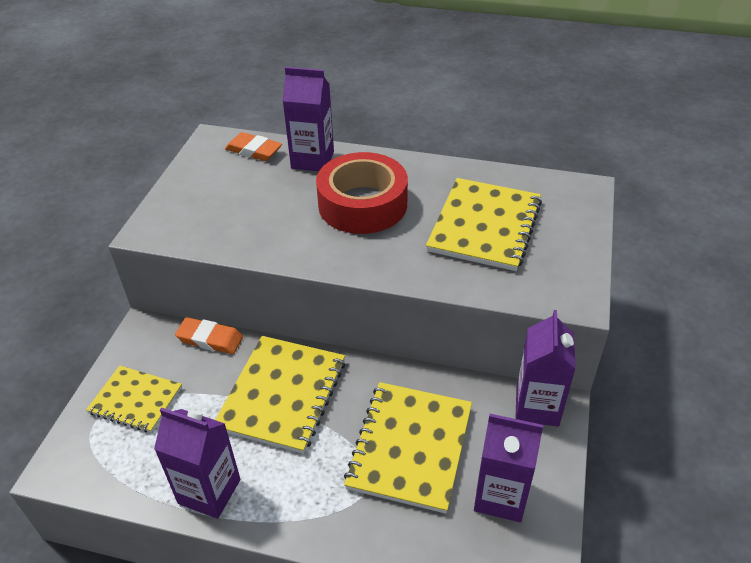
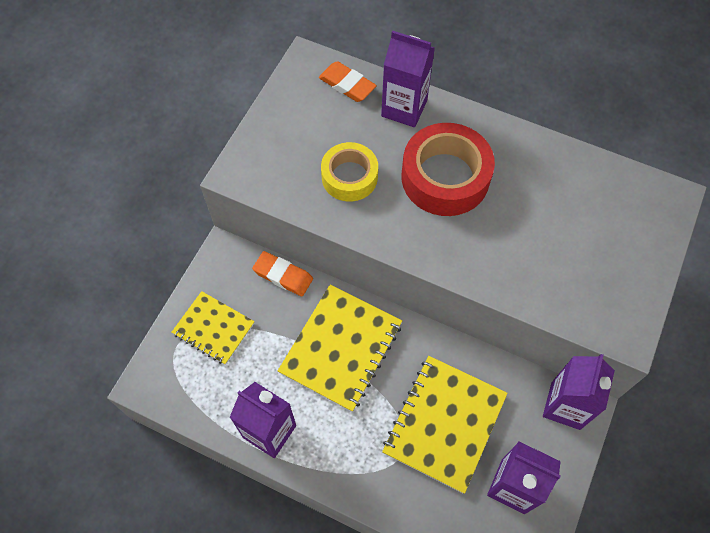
camera: 10 degrees right, 20 degrees up
yellow notebook [426,178,542,271] -> none
none -> yellow tape [321,142,378,202]

